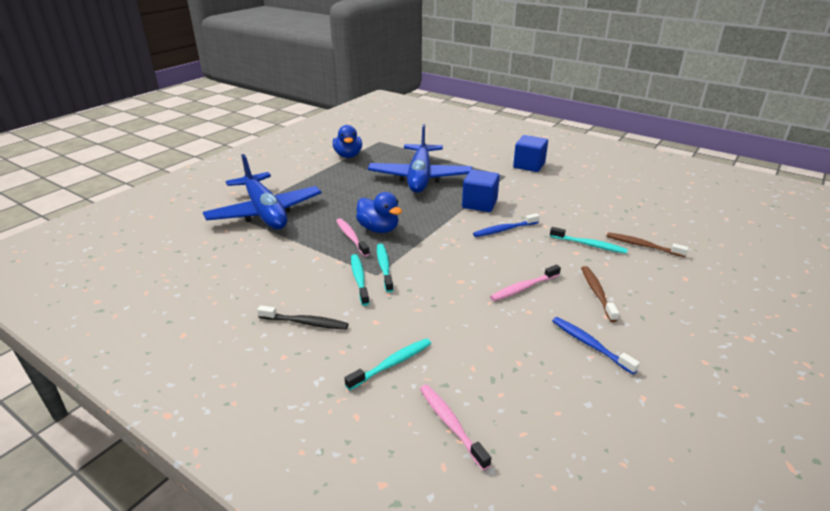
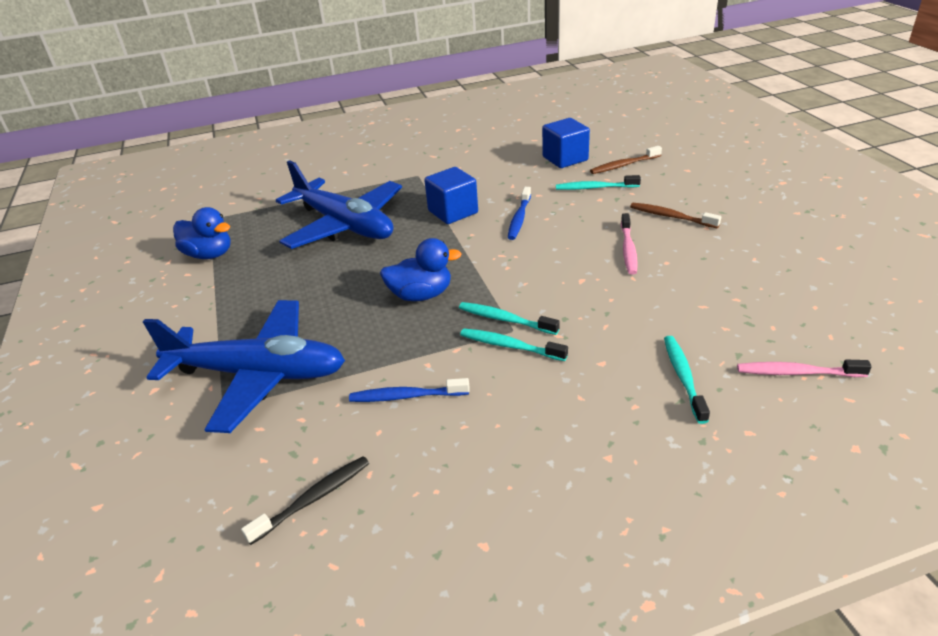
camera: 50 degrees left, 5 degrees up
black toothbrush [257,305,348,329] -> black toothbrush moved to [241,456,369,545]
pink toothbrush [336,218,370,257] -> none
blue cube [513,135,548,172] -> blue cube moved to [542,118,590,168]
turquoise toothbrush [550,227,628,254] -> turquoise toothbrush turned 150 degrees counterclockwise [556,175,641,190]
blue toothbrush [552,317,640,374] -> blue toothbrush moved to [349,378,470,402]

